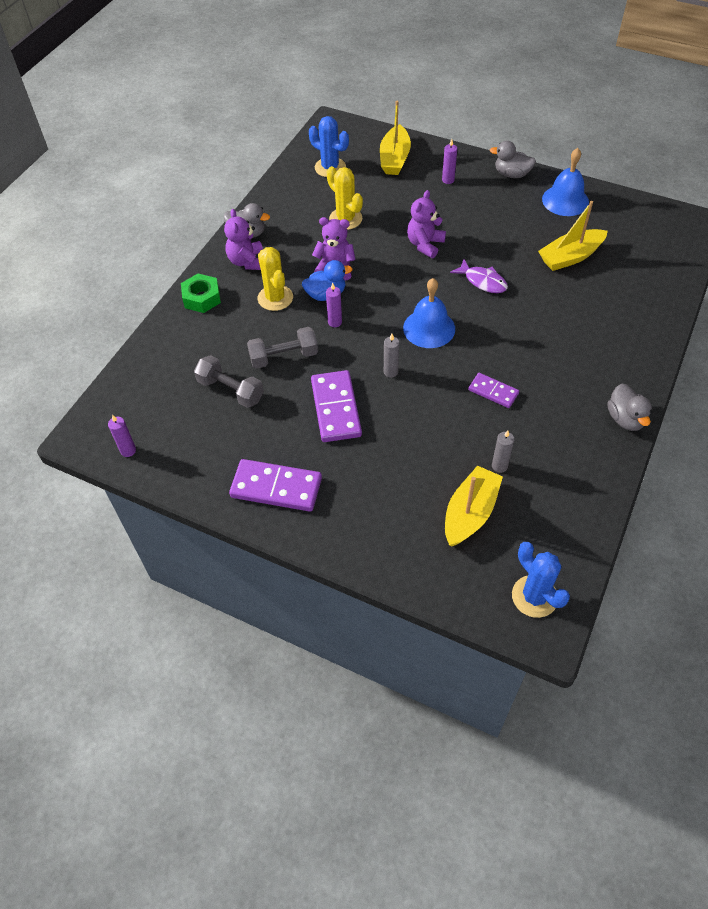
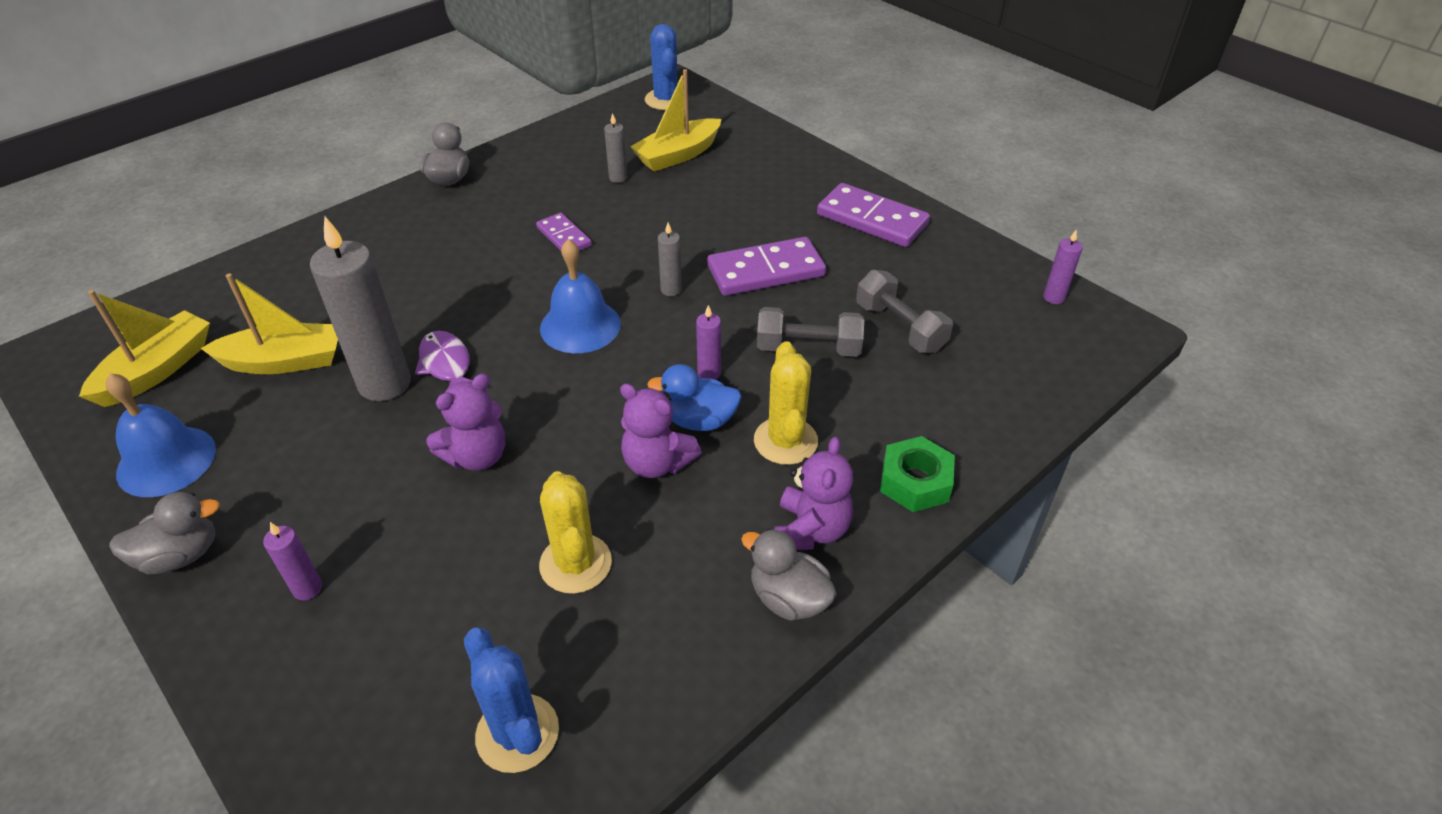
camera: 160 degrees left, 10 degrees down
purple domino [311,370,362,442] -> purple domino turned 60 degrees clockwise [707,237,826,296]
yellow boat [380,101,411,175] -> yellow boat moved to [79,290,210,407]
grey duck [490,141,536,178] -> grey duck turned 60 degrees counterclockwise [109,492,220,574]
none -> grey candle [310,217,411,401]

